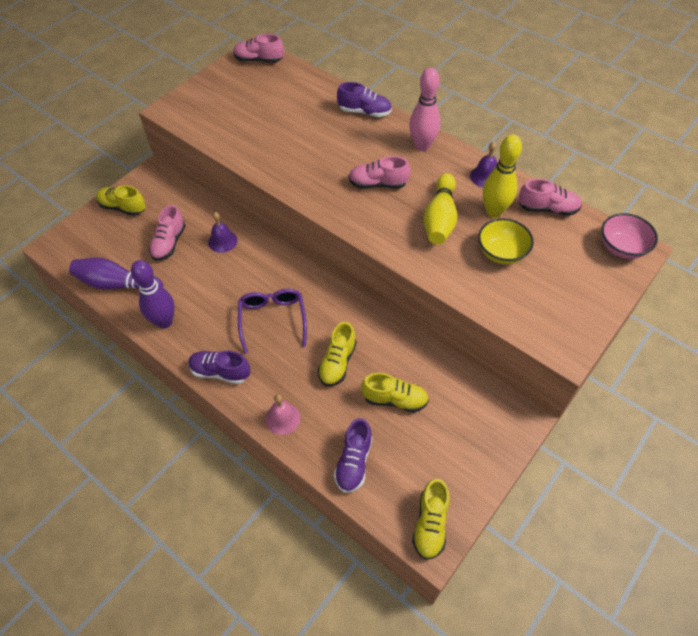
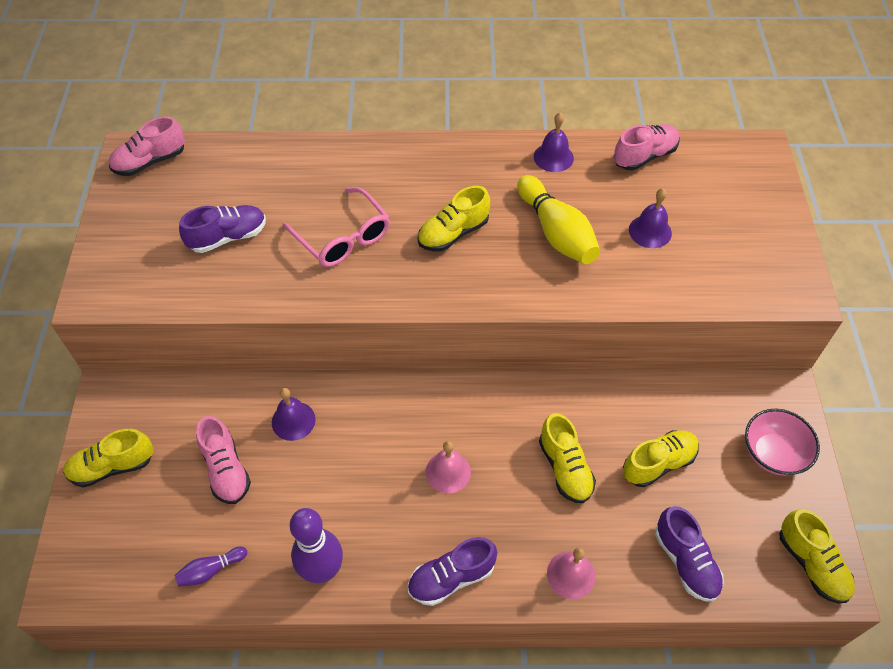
camera: 40 degrees left, 0 degrees up
purple bowling pin [69,258,163,289] -> purple bowling pin [174,547,247,587], size x0.50
purple glasses [238,289,307,354] -> pink bell [426,441,471,494]
purple shoe [337,82,392,117] -> purple shoe moved to [179,205,266,253]
pink shoe [349,156,411,189] -> yellow shoe [418,186,490,252]
pink bowling pin [409,68,440,151] -> none
yellow bowl [478,218,534,264] -> purple bell [629,188,672,248]
yellow bowling pin [483,135,522,218] -> none
pink bowl [602,213,658,259] -> pink bowl moved to [745,409,820,476]
none -> pink glasses [283,187,390,267]

